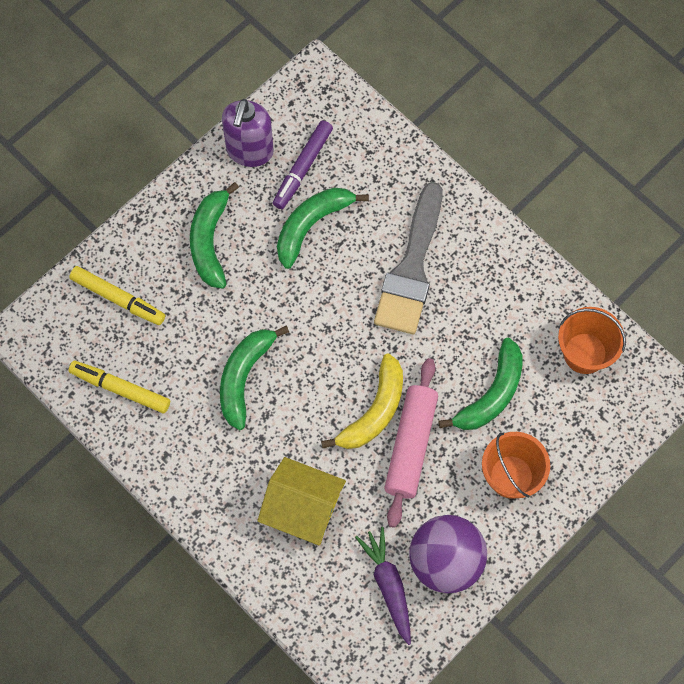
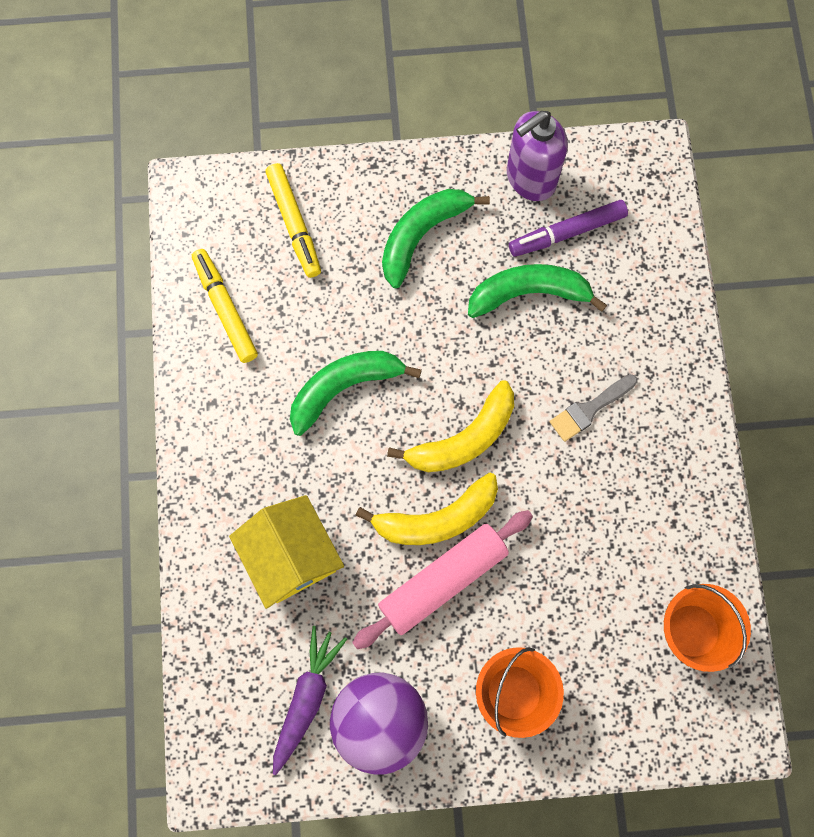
camera: 40 degrees right, 5 degrees up
grey brush [374,182,442,334] -> grey brush [550,374,638,442], size x0.49
green banana [438,338,522,430] -> none
none -> yellow banana [387,380,514,472]

